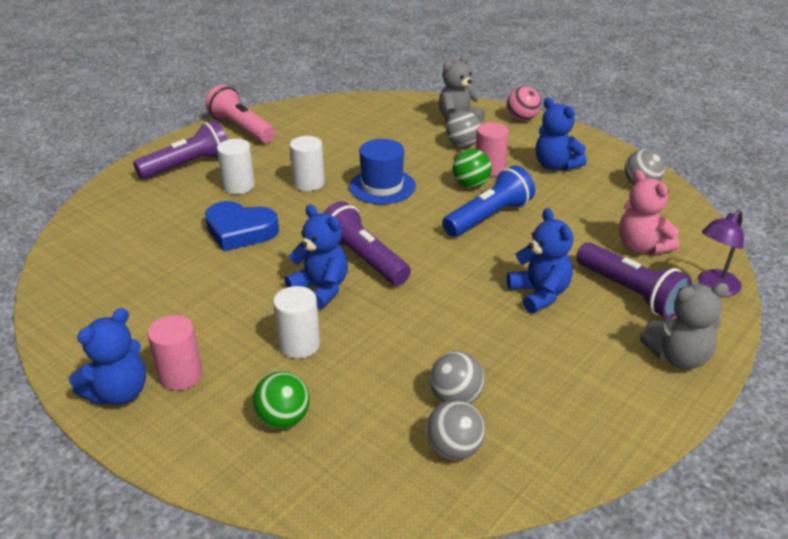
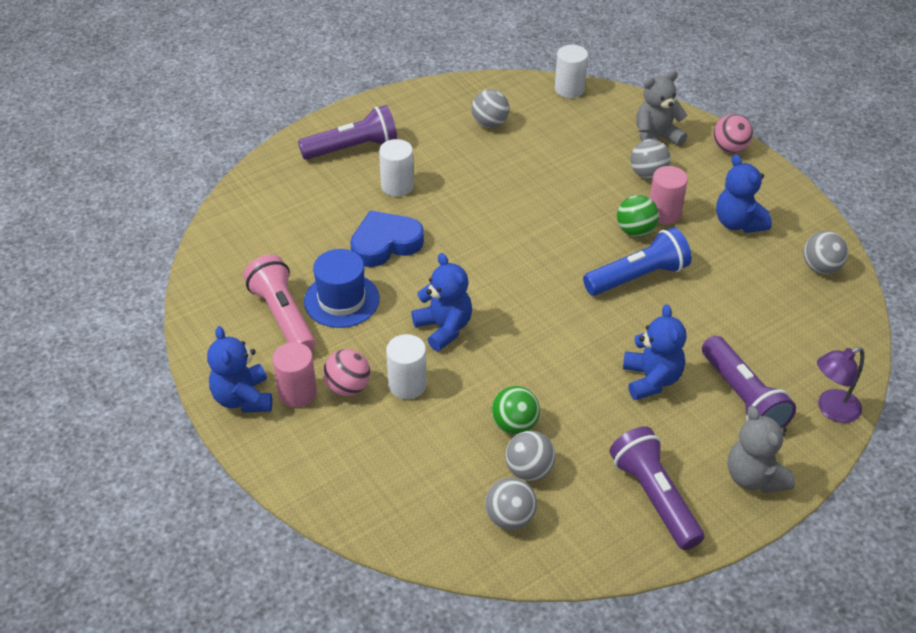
camera: 15 degrees right, 10 degrees up
blue teddy bear [69,308,146,405] -> blue teddy bear turned 105 degrees clockwise [207,326,272,413]
pink flashlight [205,85,275,143] -> pink flashlight moved to [244,255,316,351]
blue heart [205,201,279,251] -> blue heart turned 120 degrees clockwise [350,210,424,267]
green ball [253,372,310,429] -> green ball moved to [492,386,540,434]
white cylinder [289,136,325,191] -> white cylinder moved to [555,45,588,98]
purple flashlight [323,201,411,285] -> purple flashlight moved to [610,426,704,550]
blue hat [349,139,416,204] -> blue hat moved to [304,249,380,328]
pink teddy bear [619,170,679,255] -> none
grey teddy bear [640,283,729,369] -> grey teddy bear turned 60 degrees clockwise [728,406,795,493]
none -> pink ball [323,349,370,396]
none -> grey ball [471,89,509,128]

